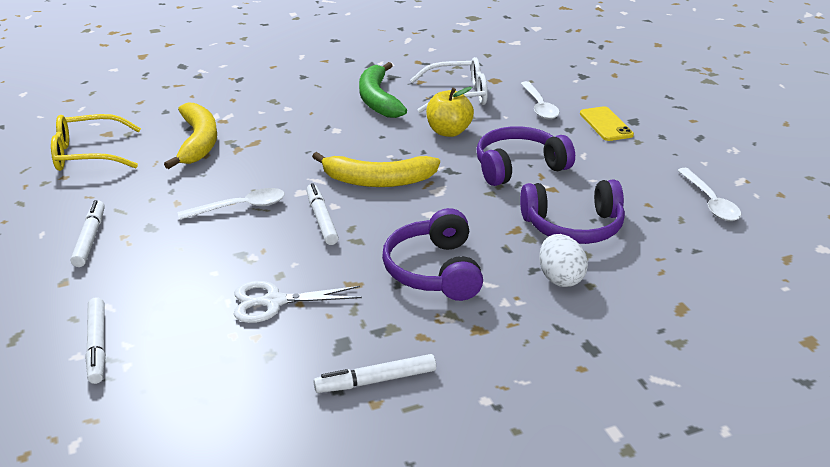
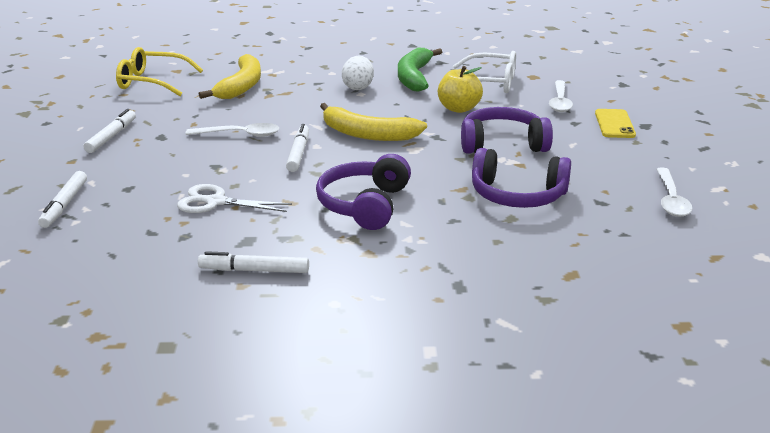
camera: 20 degrees right, 5 degrees down
white egg [539,234,588,287] -> white egg moved to [342,56,374,90]

